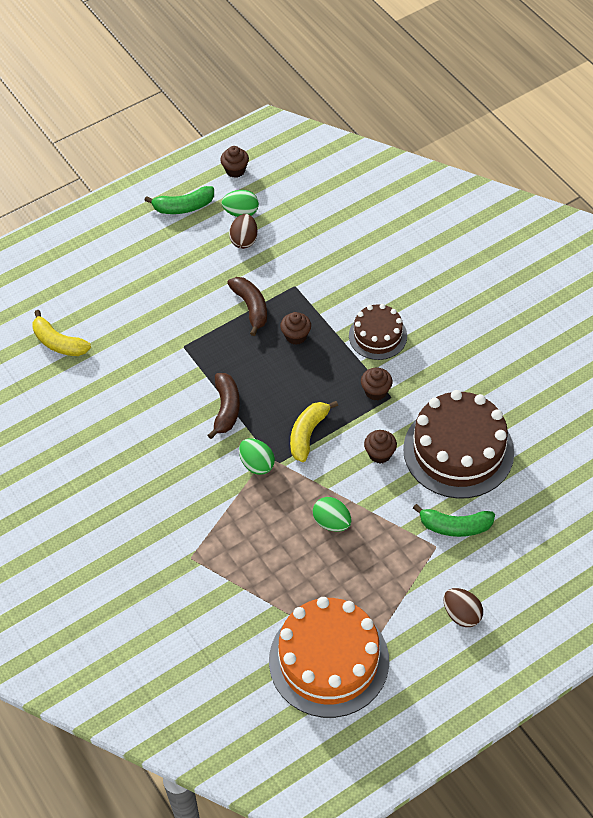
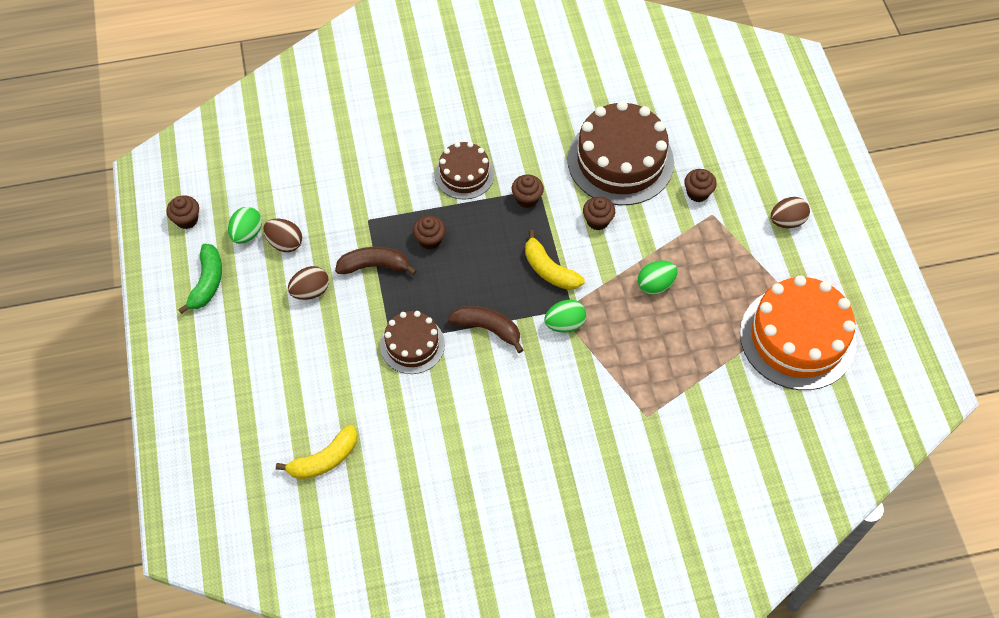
camera: 70 degrees left, 5 degrees up
green banana [413,504,495,537] -> brown cupcake [684,169,717,202]
none -> brown egg [288,266,329,300]
none -> brown cake [380,311,445,374]

